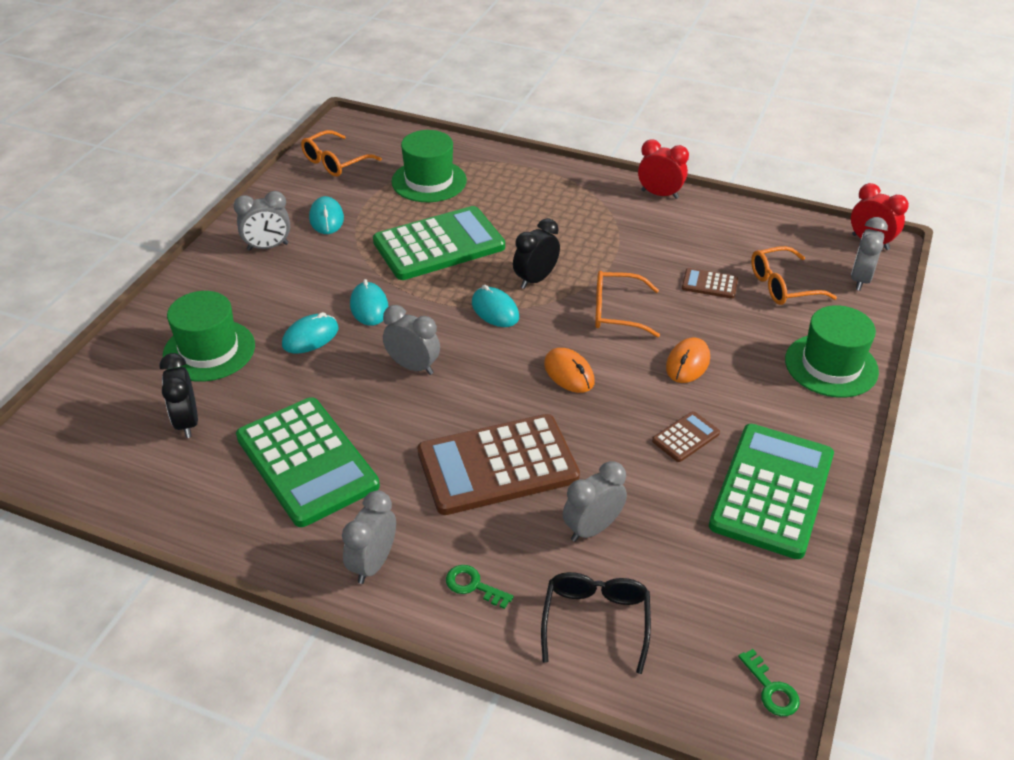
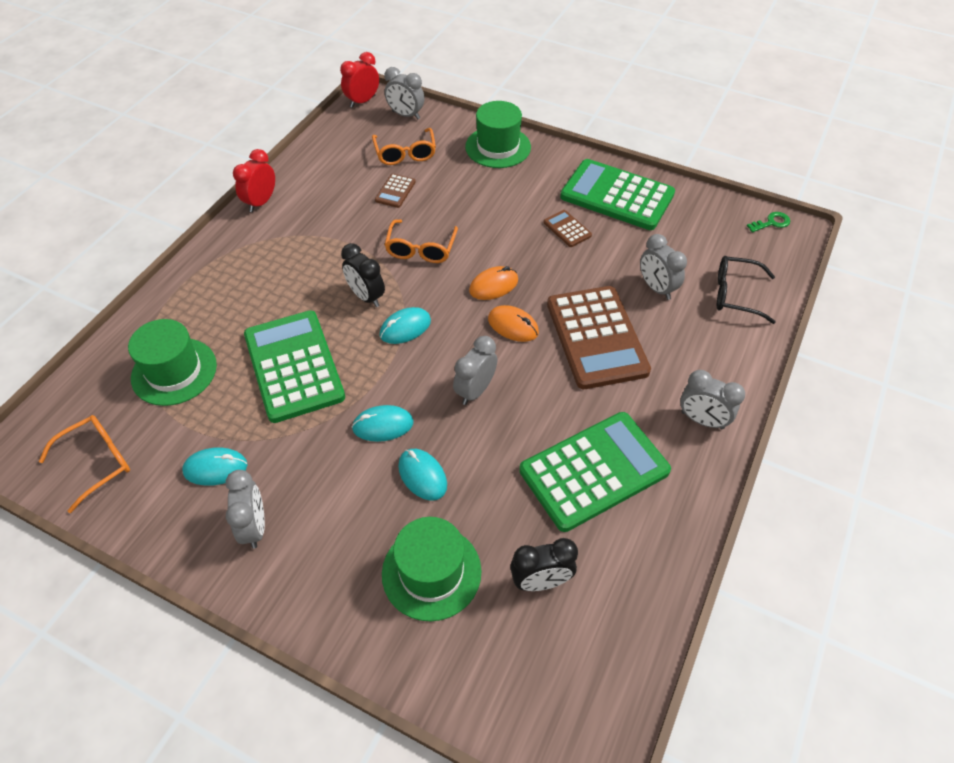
camera: 85 degrees left, 10 degrees up
orange glasses [301,130,382,177] -> orange glasses turned 90 degrees counterclockwise [39,415,130,513]
green key [446,565,513,609] -> none
orange mouse [666,337,710,383] -> orange mouse moved to [488,305,539,342]

